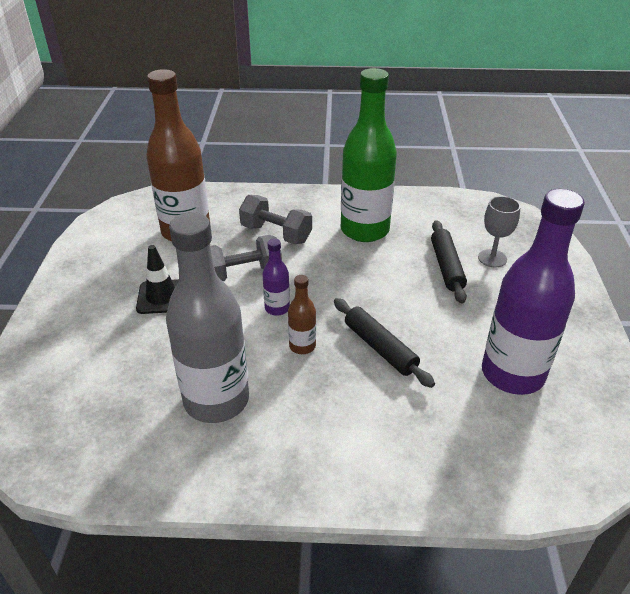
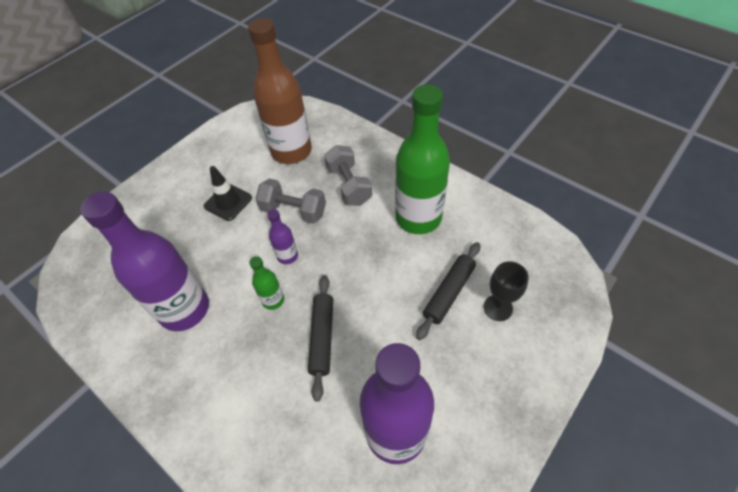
camera: 40 degrees right, 15 degrees up
grey bottle [166,212,249,423] -> purple bottle [81,192,209,331]
brown bottle [288,275,316,354] -> green bottle [249,256,284,310]
grey goblet [478,196,520,267] -> black goblet [483,261,529,321]

